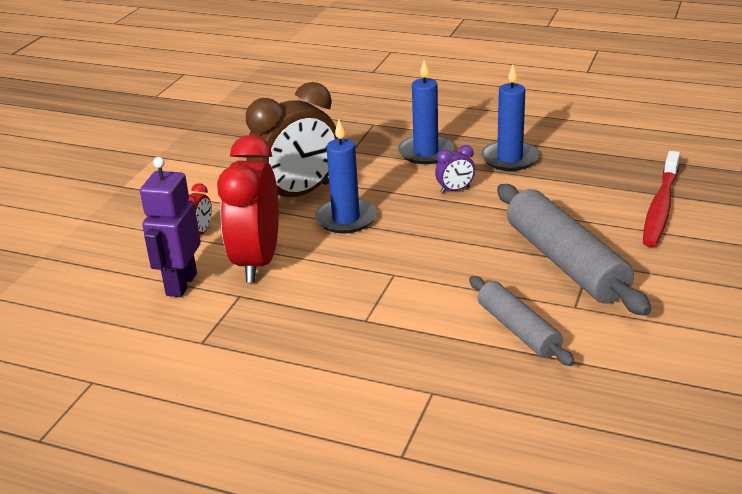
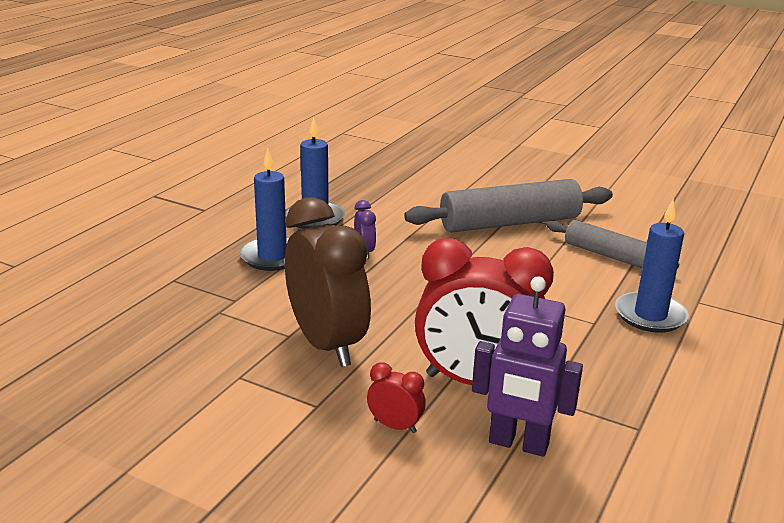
camera: 85 degrees left, 5 degrees down
blue candle [315,119,377,234] -> blue candle moved to [615,199,689,333]
grey rolling pin [469,276,575,366] -> grey rolling pin turned 60 degrees clockwise [546,220,679,269]
red toothbrush [643,151,680,247] -> none

